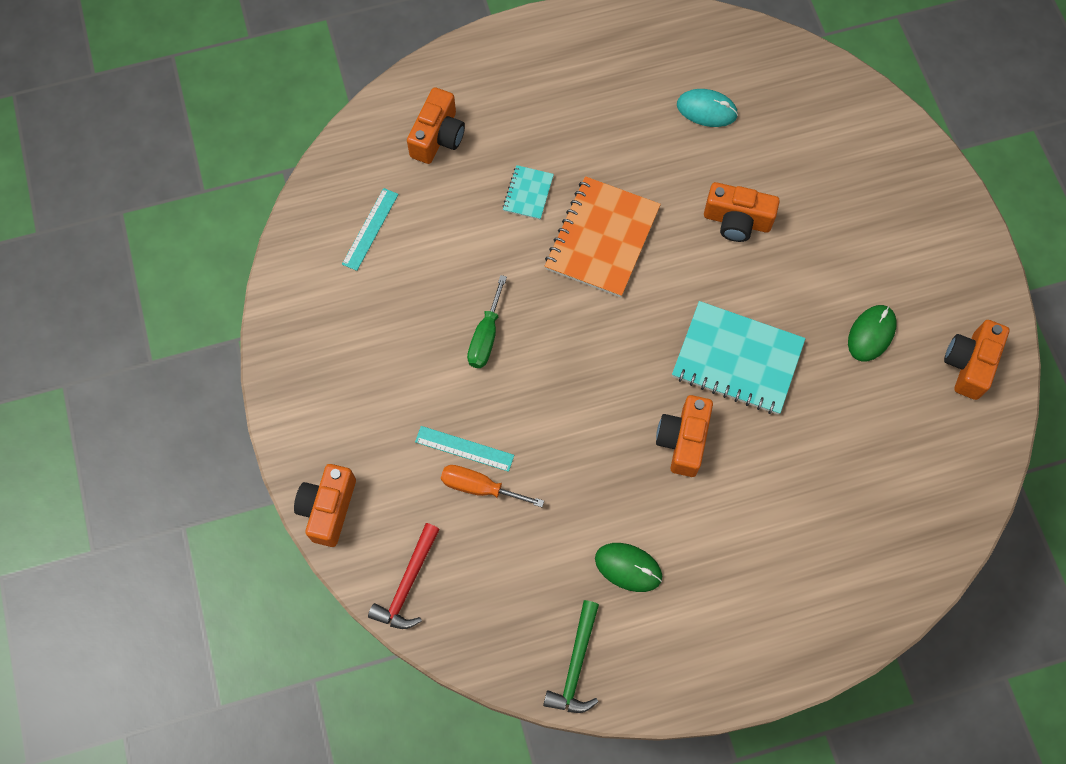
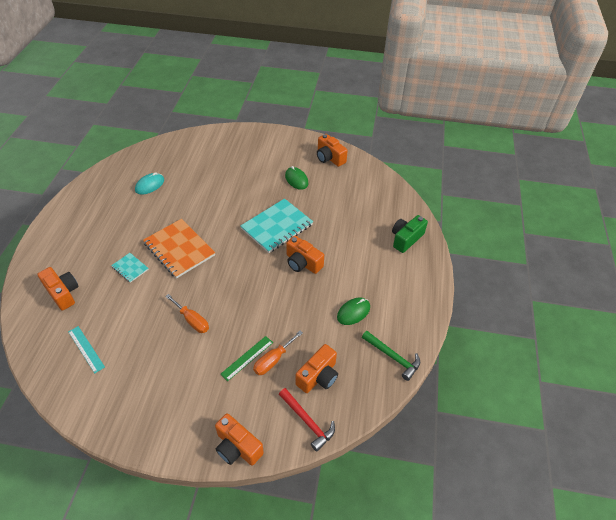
camera: 65 degrees left, 20 degrees down
turquoise ruler [415,426,514,472] -> green ruler [221,336,273,381]
green screwdriver [467,275,507,368] -> orange screwdriver [165,294,209,333]
orange camera [704,182,780,242] -> orange camera moved to [296,344,338,393]
none -> green camera [392,215,428,253]

